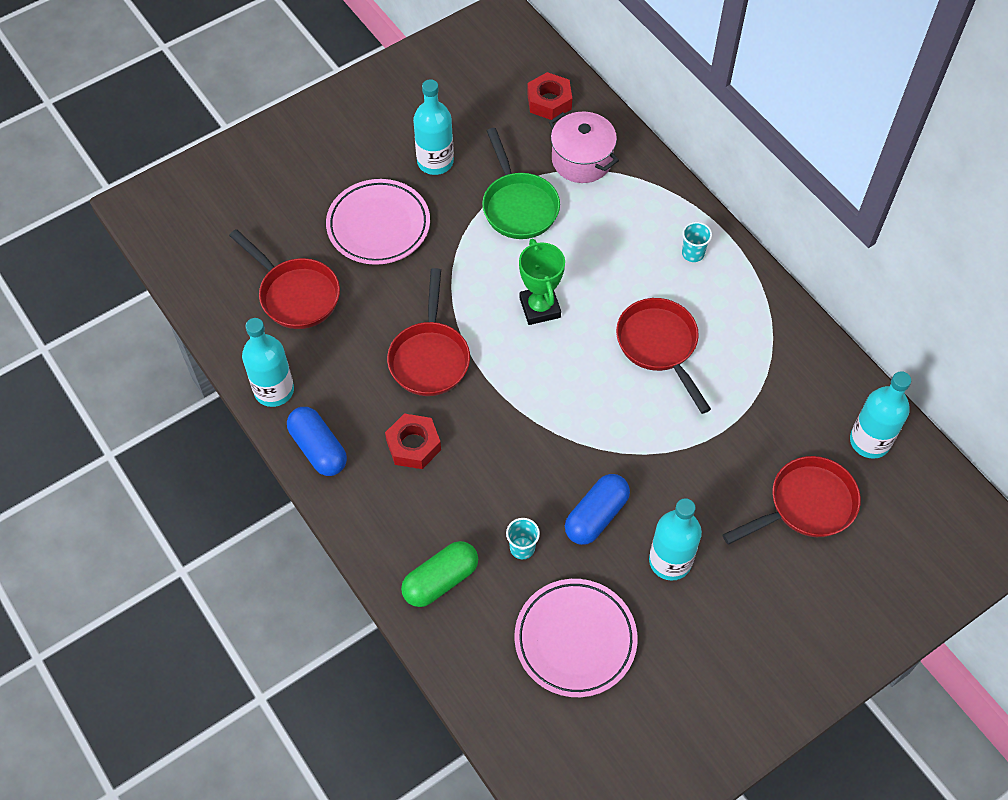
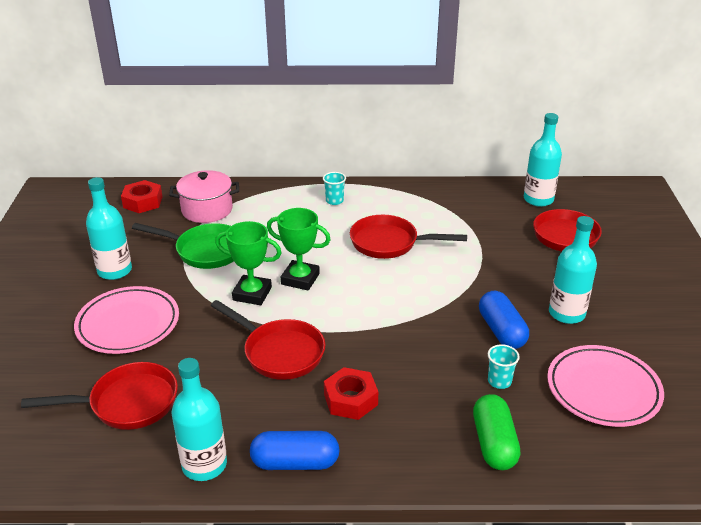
camera: 55 degrees left, 25 degrees down
none -> green trophy [215,221,282,305]

